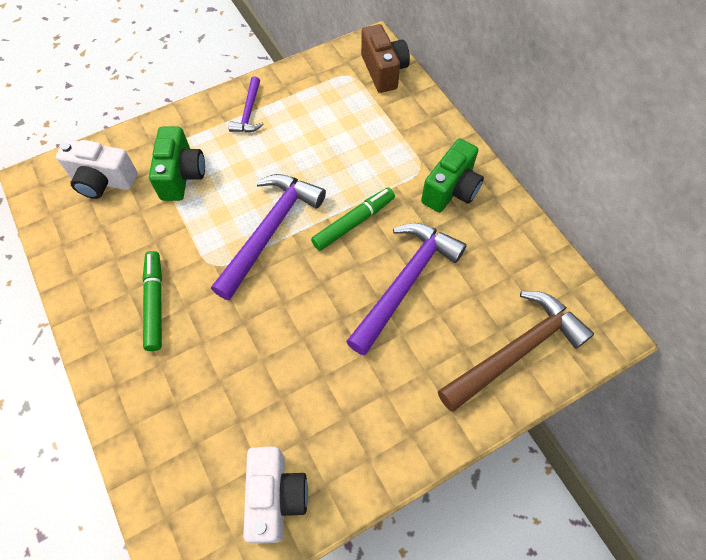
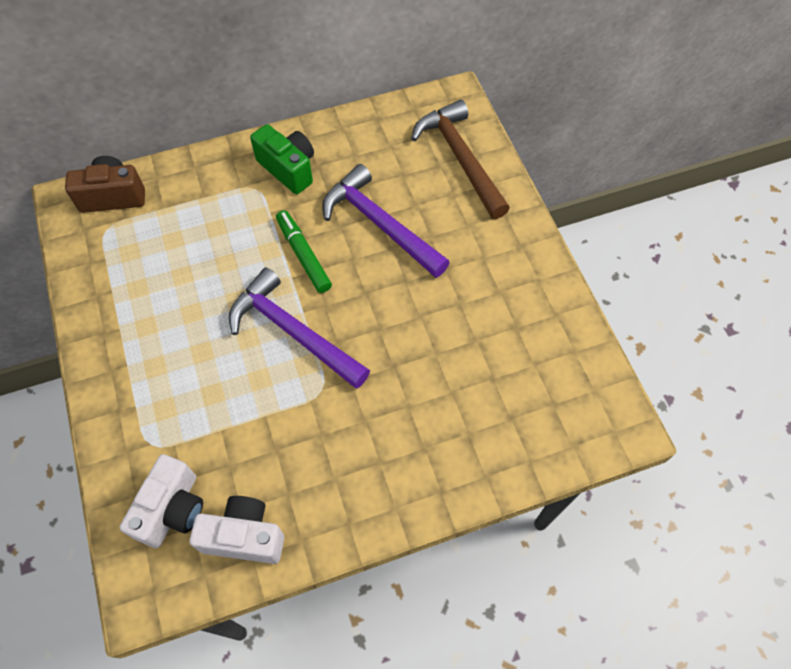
camera: 80 degrees left, 0 degrees up
green marker [143,251,162,351] -> none
green camera [149,127,205,201] -> none
purple hammer [228,76,264,133] -> none
white camera [243,446,308,544] -> white camera moved to [189,496,284,564]

